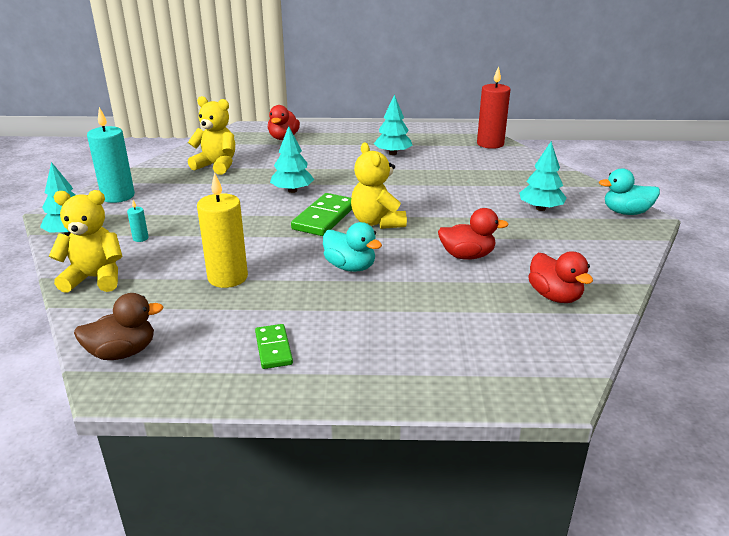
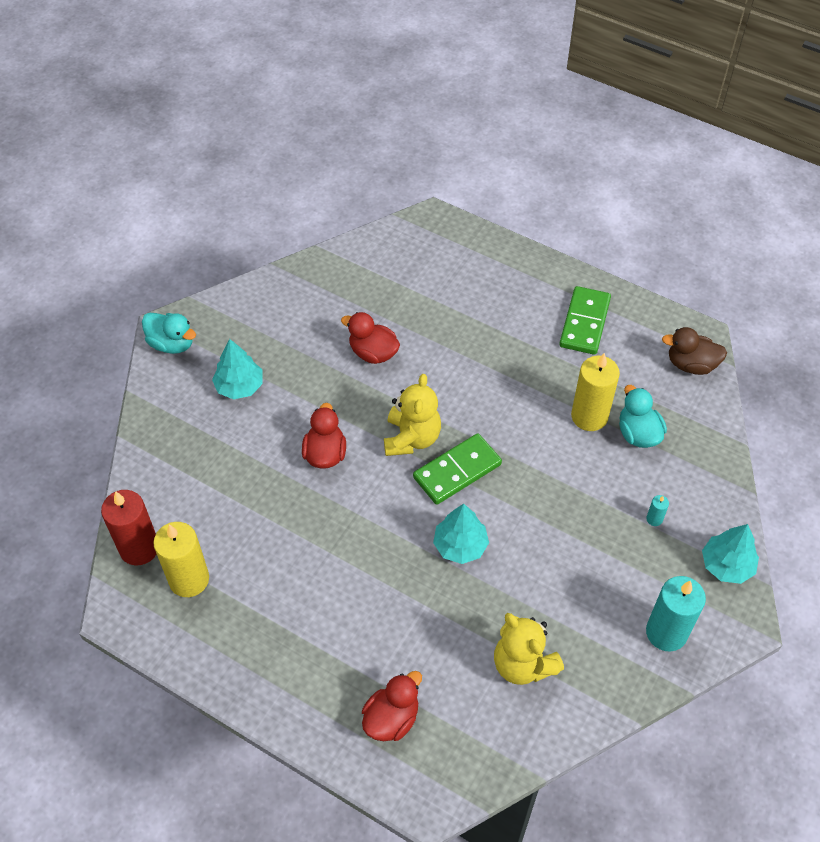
camera: 150 degrees left, 25 degrees up
yellow teddy bear [49,190,122,293] -> none
green domino [255,324,293,369] -> green domino [559,286,611,355], size x1.66
turquoise duck [323,222,382,272] -> turquoise duck moved to [619,385,667,448]
turquoise tree [374,94,413,155] -> none
red duck [528,251,593,303] -> red duck moved to [302,403,346,469]
none -> yellow candle [153,522,209,597]

